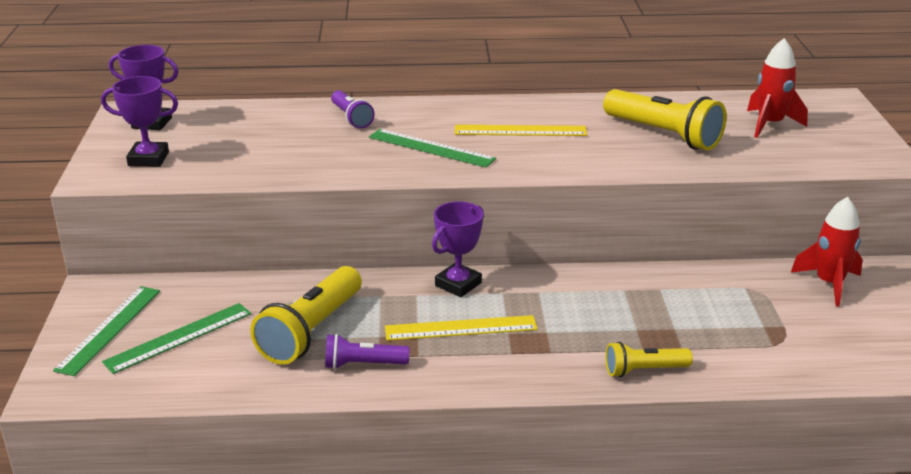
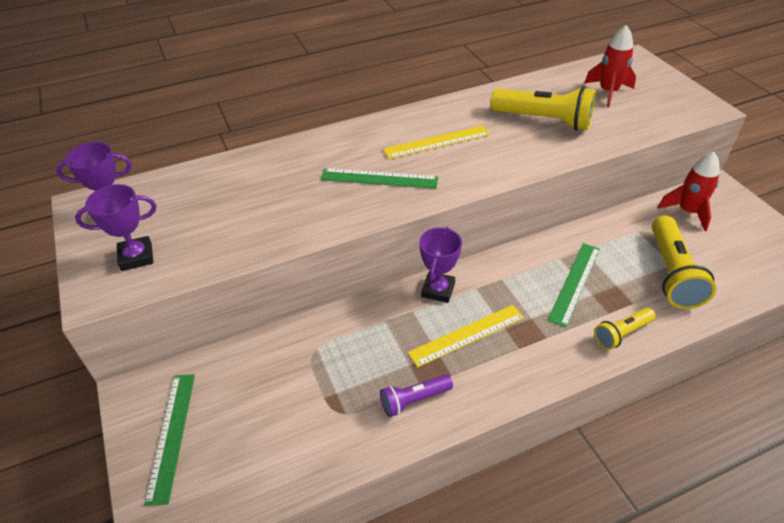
camera: 20 degrees left, 15 degrees up
green ruler [102,303,251,374] -> green ruler moved to [548,243,600,327]
yellow flashlight [250,266,362,365] -> yellow flashlight moved to [652,216,716,309]
purple flashlight [331,90,375,129] -> none

